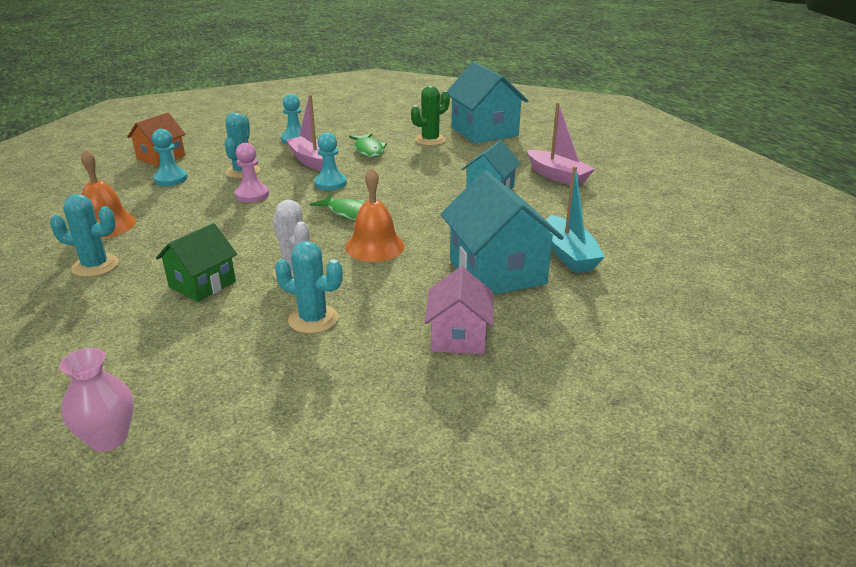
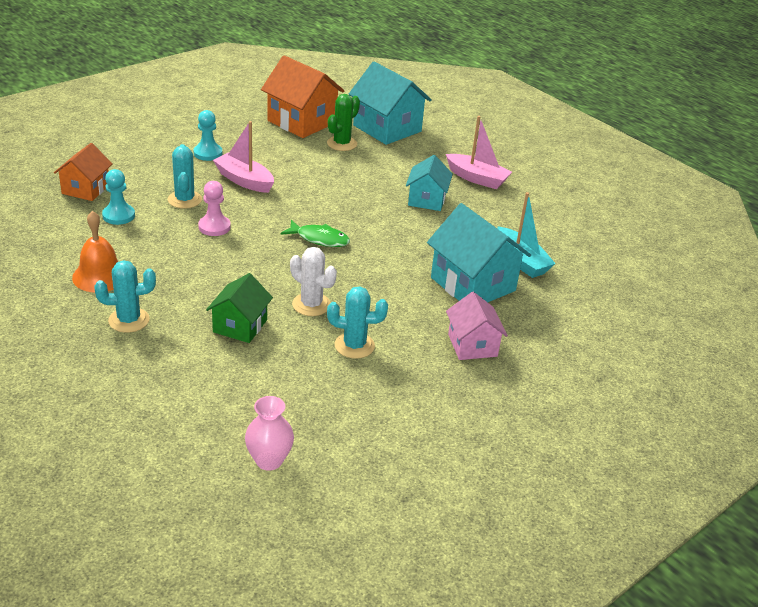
camera: 20 degrees left, 5 degrees up
turquoise pawn [314,133,347,191] -> none
orange bell [345,167,405,262] -> none
green fish [349,133,387,157] -> none
none -> orange house [261,55,344,138]

